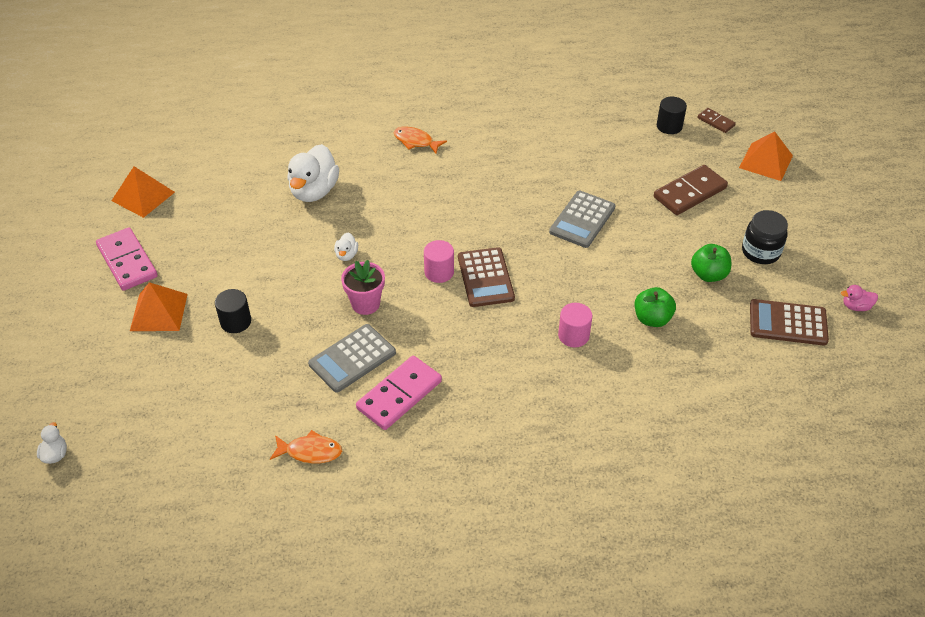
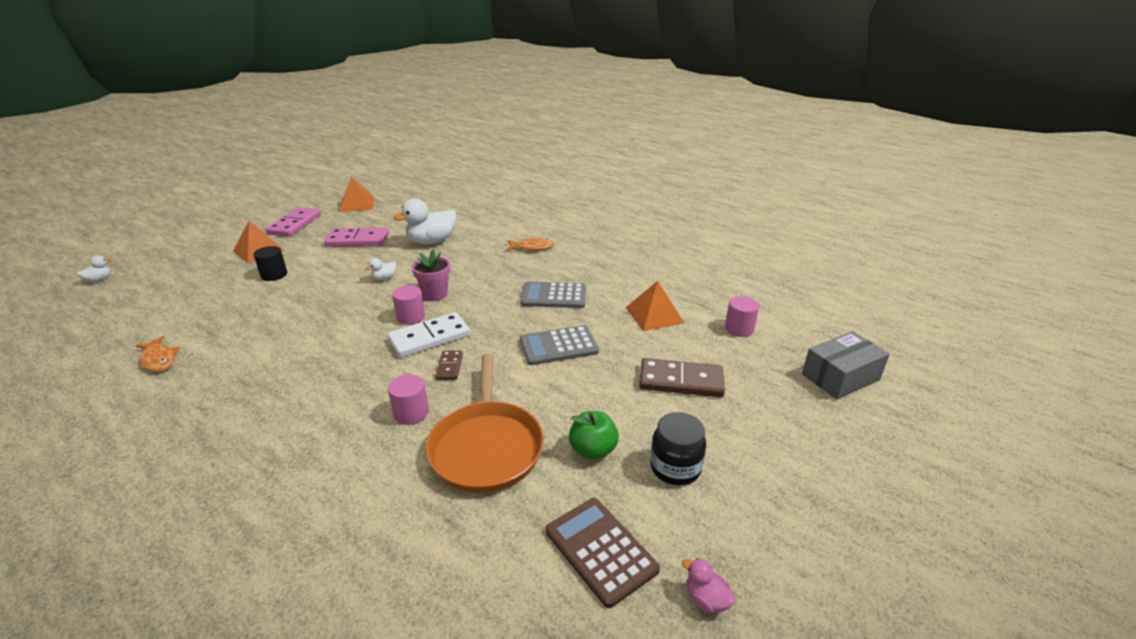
camera: 45 degrees right, 15 degrees down
grey calculator [308,324,396,393] -> grey calculator moved to [520,282,586,308]
pink flower pot [341,260,385,315] -> pink flower pot moved to [412,250,450,301]
pink domino [356,356,442,430] -> pink domino moved to [325,227,389,247]
orange fish [393,127,447,154] -> orange fish turned 105 degrees clockwise [507,237,554,250]
brown calculator [458,247,515,307] -> white domino [388,312,471,358]
green apple [635,287,676,327] -> orange pan [426,354,544,493]
black cylinder [657,97,687,134] -> pink cylinder [725,296,759,337]
brown domino [698,108,736,133] -> brown domino moved to [436,351,463,380]
orange pyramid [739,131,793,181] -> orange pyramid moved to [626,281,684,331]
none -> grey box [802,331,890,399]

